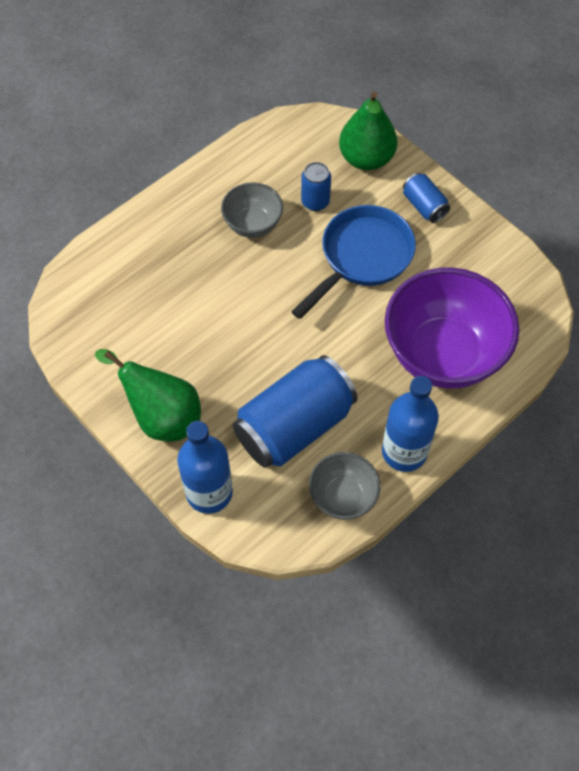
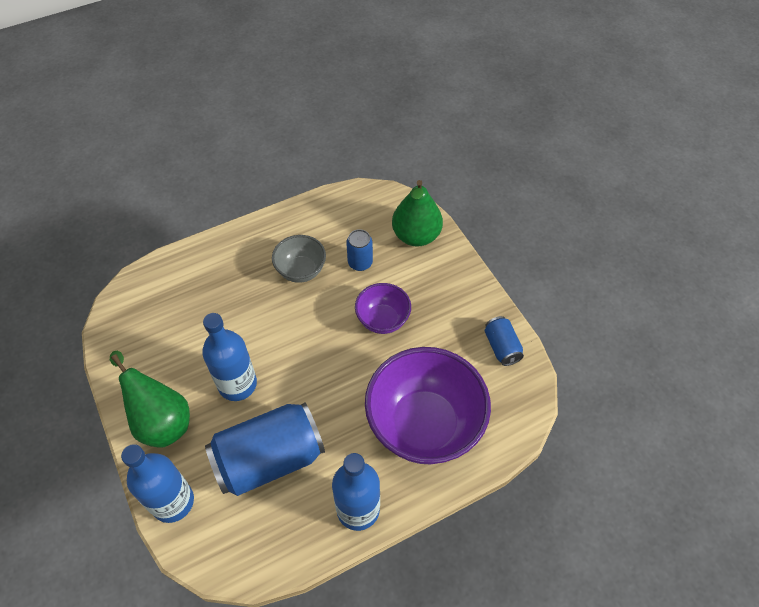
camera: 15 degrees right, 5 degrees down
blue pan [291,205,416,319] -> purple bowl [355,283,411,334]
grey bowl [309,452,380,520] -> none
blue can [403,173,450,223] -> blue can moved to [485,316,524,366]
none -> blue bottle [202,313,257,401]

